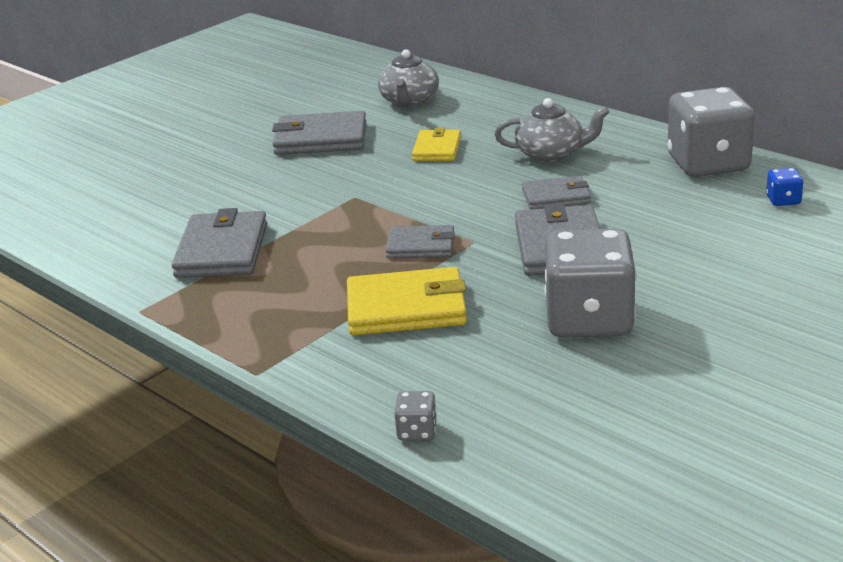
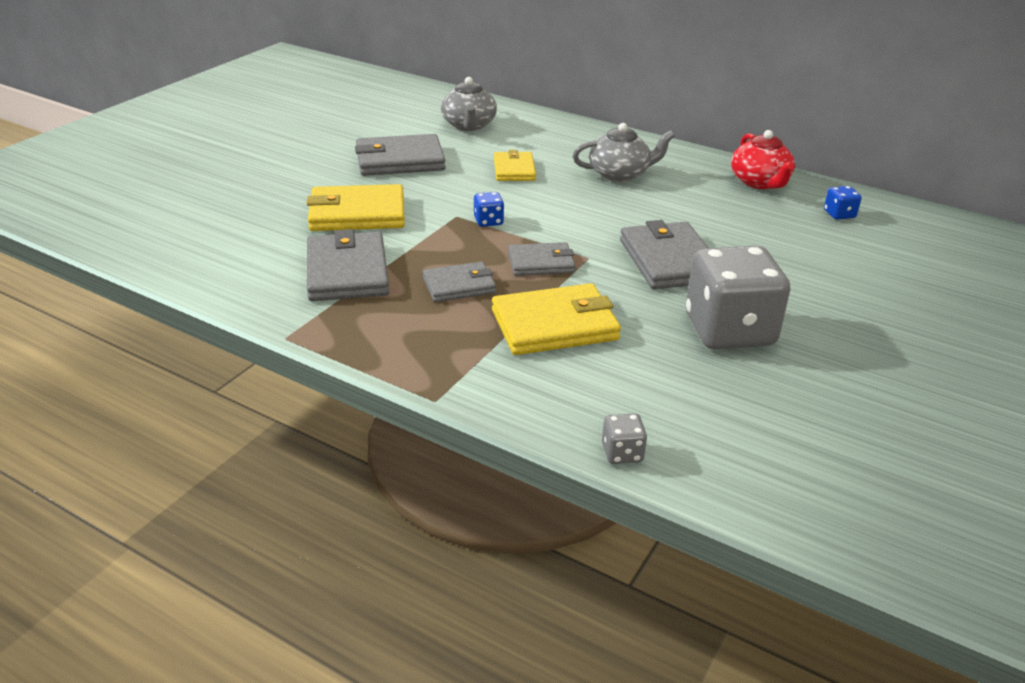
camera: 15 degrees left, 5 degrees up
grey wallet [522,176,591,210] -> grey wallet moved to [423,261,496,302]
grey dice [667,87,755,177] -> red teapot [731,130,795,189]
none -> yellow wallet [307,184,405,231]
none -> blue dice [474,192,504,227]

